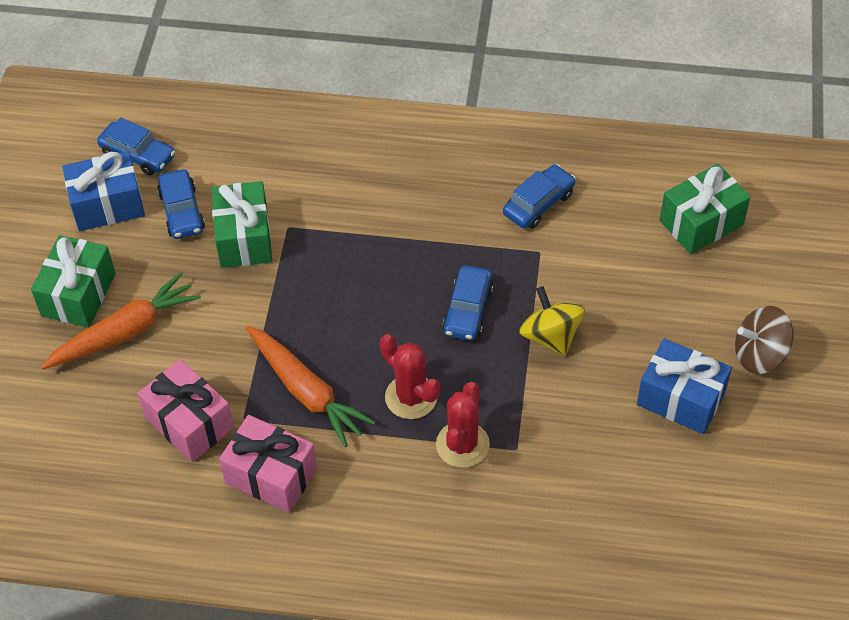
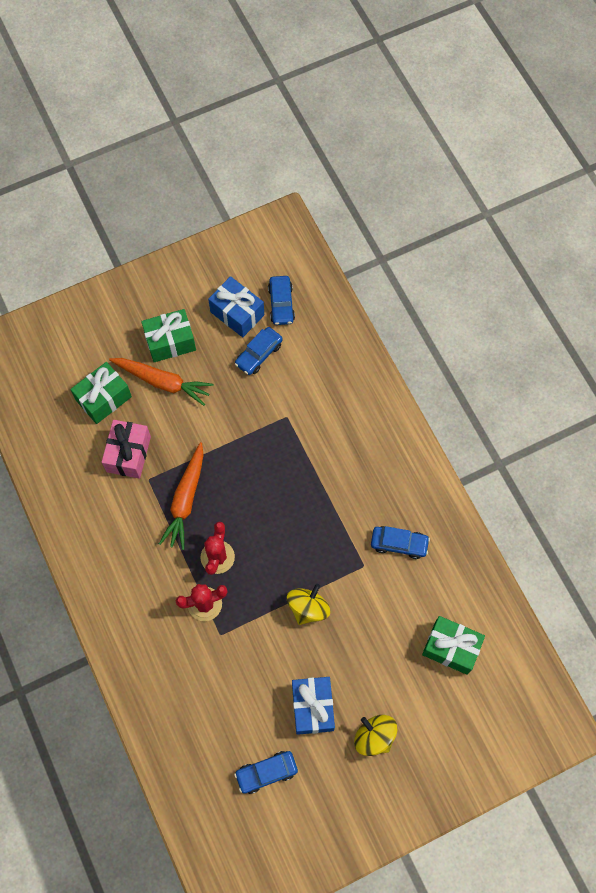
camera: 55 degrees right, 15 degrees up
green gift [211,181,272,268] -> green gift moved to [70,362,132,424]
pink gift [219,415,317,513] -> none
blue car [442,265,494,341] -> blue car moved to [234,751,298,794]
brown spinning top [735,306,794,374] -> yellow spinning top [354,715,397,756]

